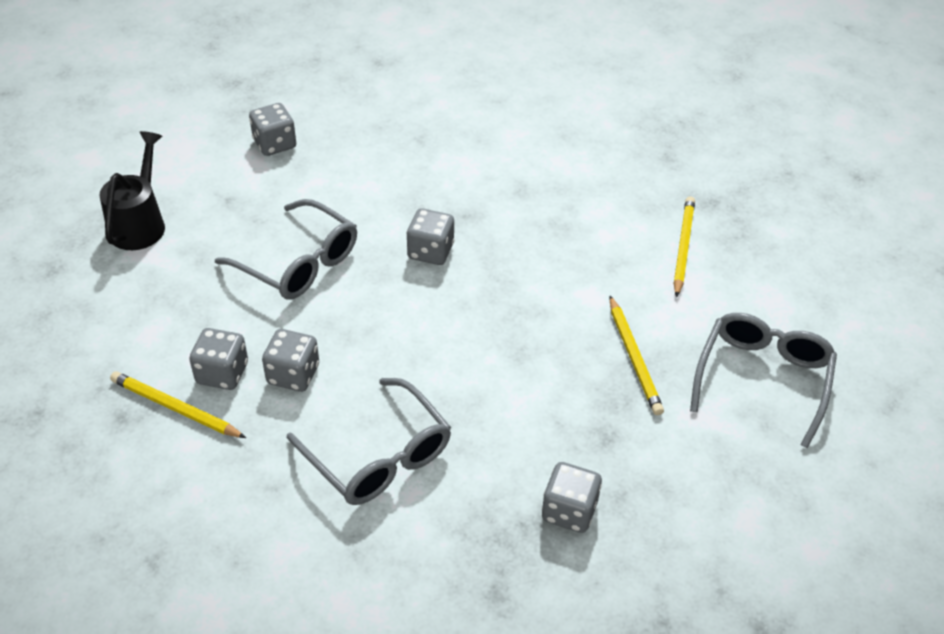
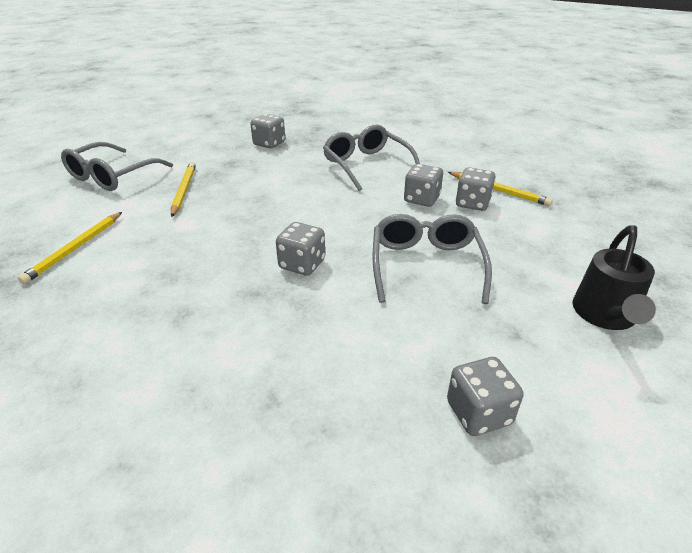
camera: 170 degrees left, 10 degrees down
grey glasses [215,199,357,300] -> grey glasses turned 45 degrees clockwise [373,214,492,304]

